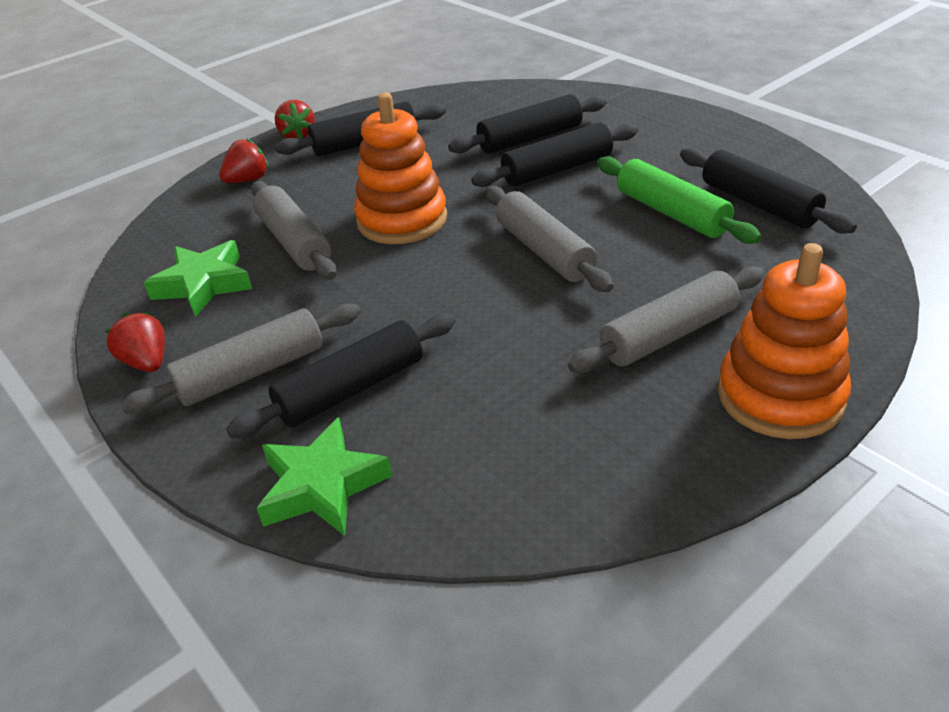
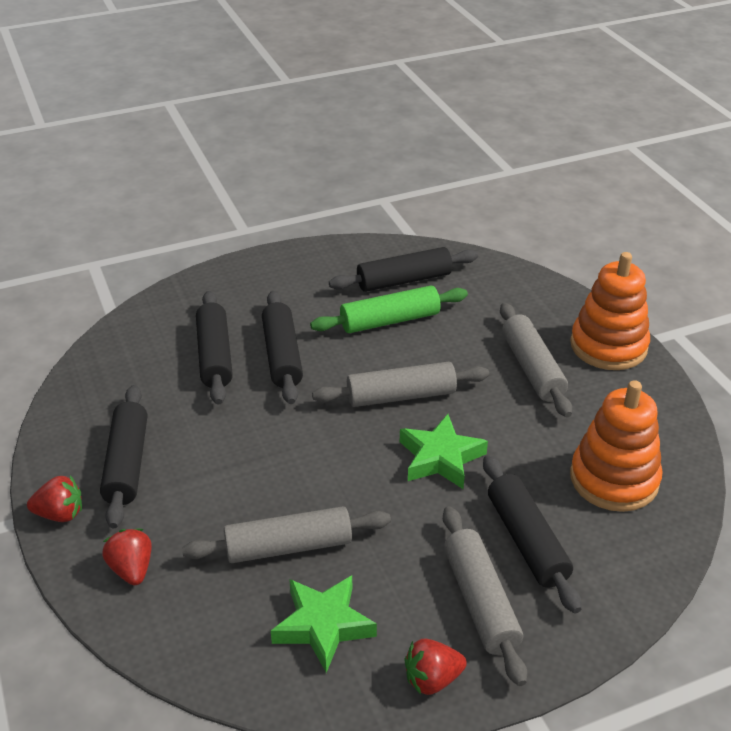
camera: 75 degrees left, 0 degrees up
green star [257,417,392,536] -> green star moved to [400,414,488,489]
orange stacking toy [354,92,447,244] -> orange stacking toy moved to [570,380,662,512]

